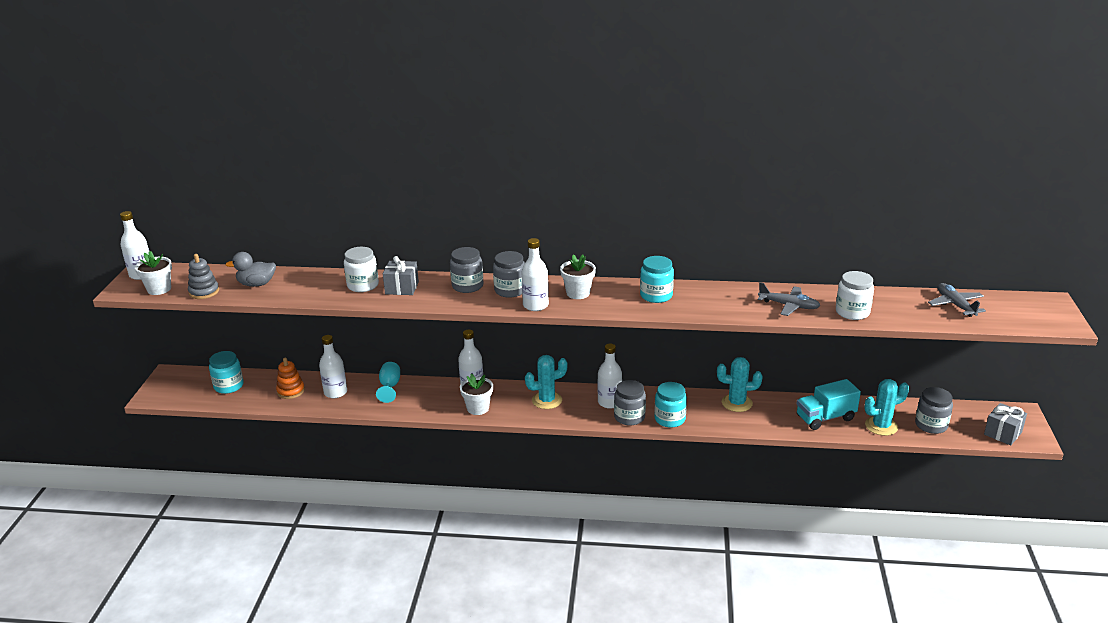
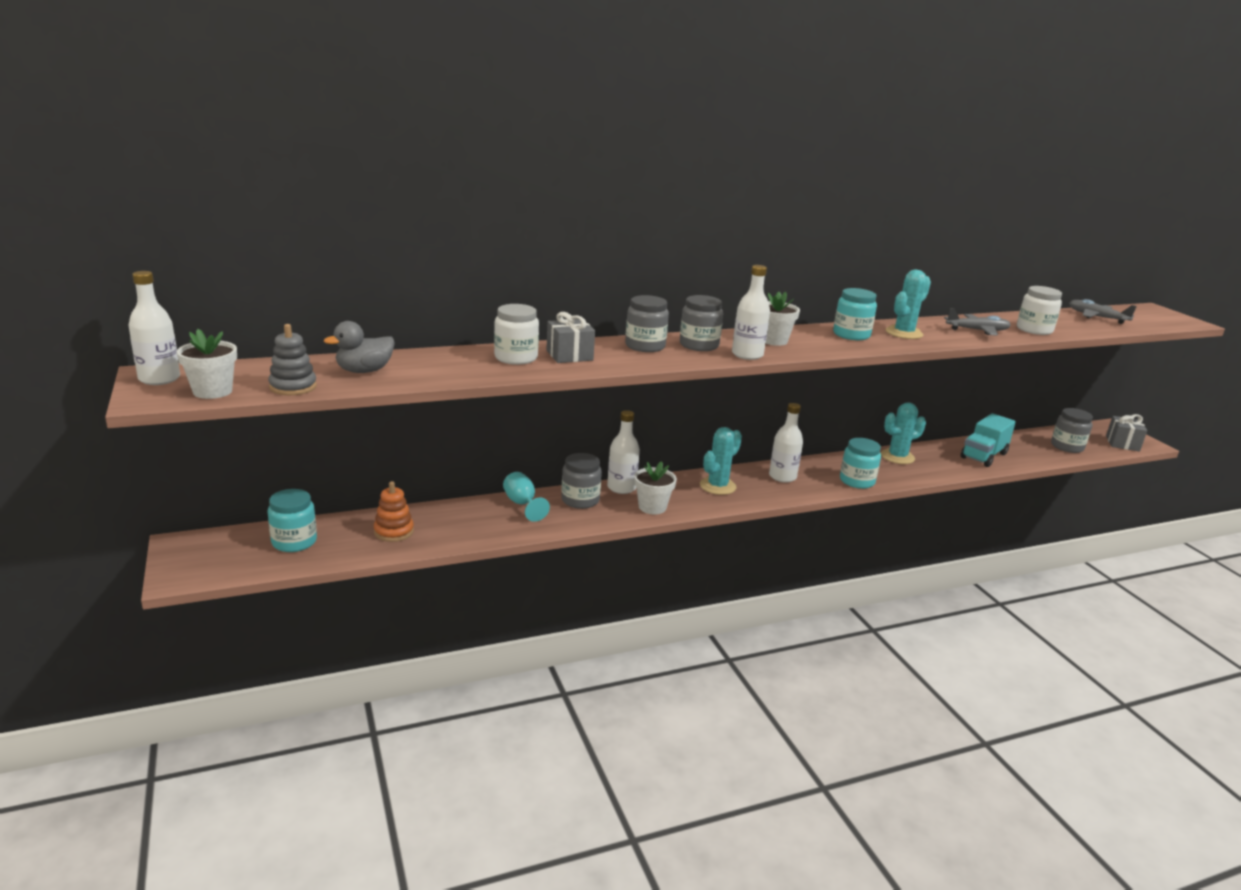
camera: 30 degrees left, 5 degrees down
white bottle [319,335,347,398] -> none
grey jar [614,380,646,426] -> grey jar moved to [561,453,602,509]
turquoise cactus [864,379,909,436] -> turquoise cactus moved to [886,270,931,339]

